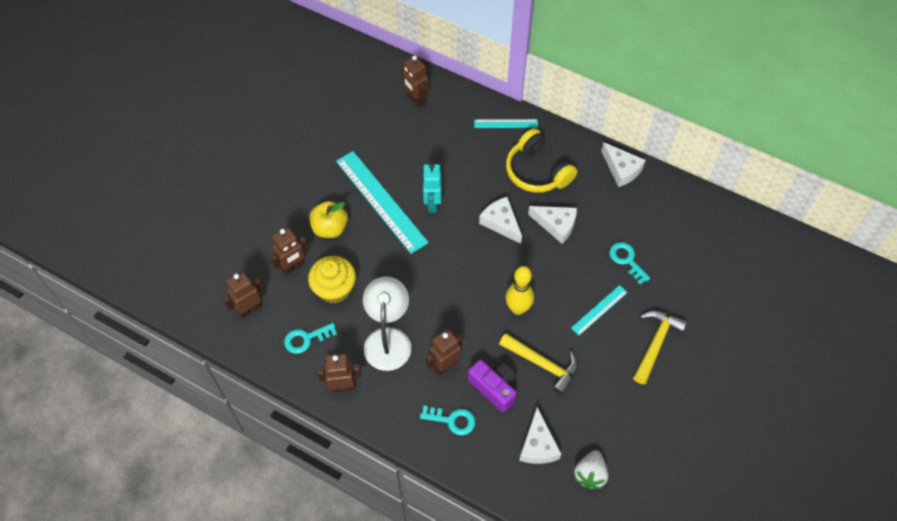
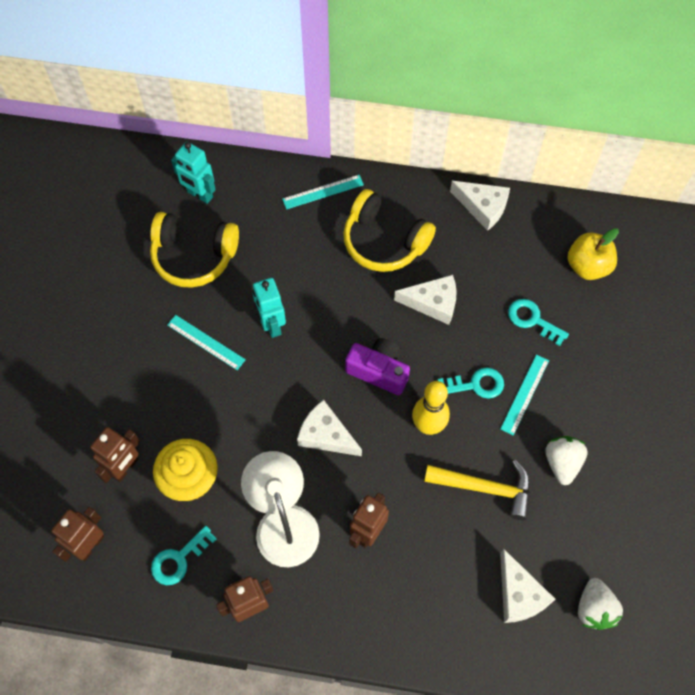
camera: 20 degrees left, 5 degrees up
yellow apple [309,201,348,238] -> yellow apple moved to [568,228,619,280]
turquoise ruler [336,151,429,254] -> turquoise ruler [167,315,246,370], size x0.50
brown robot [402,55,428,107] -> turquoise robot [171,142,216,204]
turquoise key [420,405,475,435] -> turquoise key moved to [438,367,504,399]
purple camera [468,359,516,412] -> purple camera moved to [345,338,410,395]
white cheese [479,197,522,244] -> white cheese moved to [297,400,362,456]
yellow hammer [633,311,687,384] -> none
none -> yellow headphones [150,212,239,288]
none -> white strawberry [545,436,588,485]

